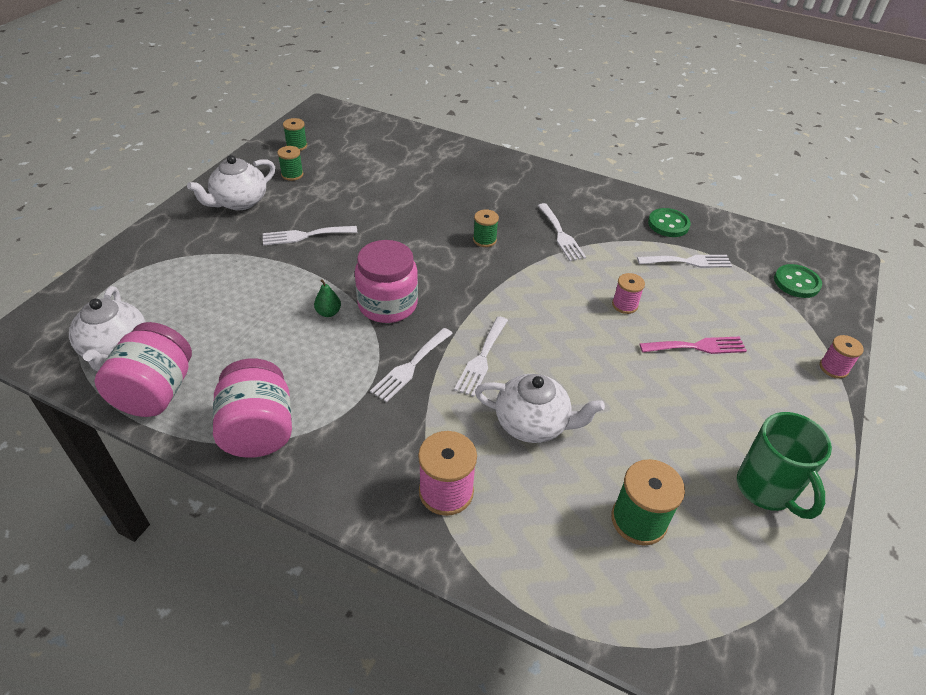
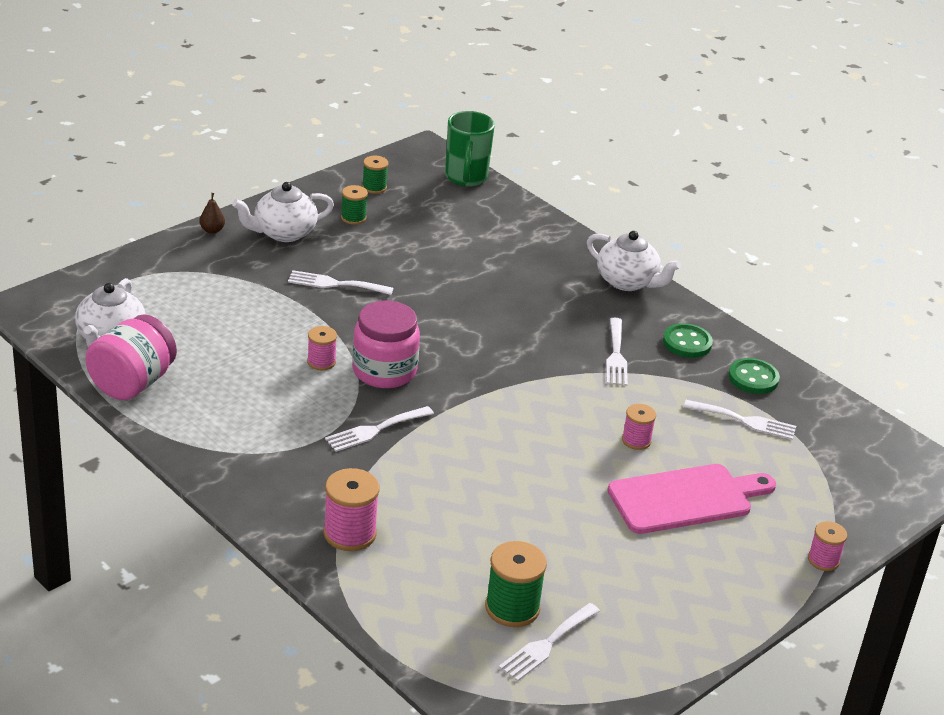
camera: 20 degrees right, 10 degrees down
pink jar [213,358,292,458] -> none
green pear [314,279,341,317] -> pink spool [307,326,337,370]
white fork [454,316,508,397] -> white fork moved to [499,603,600,682]
green spool [473,209,499,247] -> none
white teapot [475,374,605,443] -> white teapot moved to [587,231,681,291]
pink fork [639,336,747,354] -> pink cutting board [607,464,776,534]
green mug [737,412,832,519] -> green mug moved to [445,111,495,187]
green button [774,264,822,298] -> green button moved to [663,323,713,358]
none -> brown pear [199,193,225,234]

